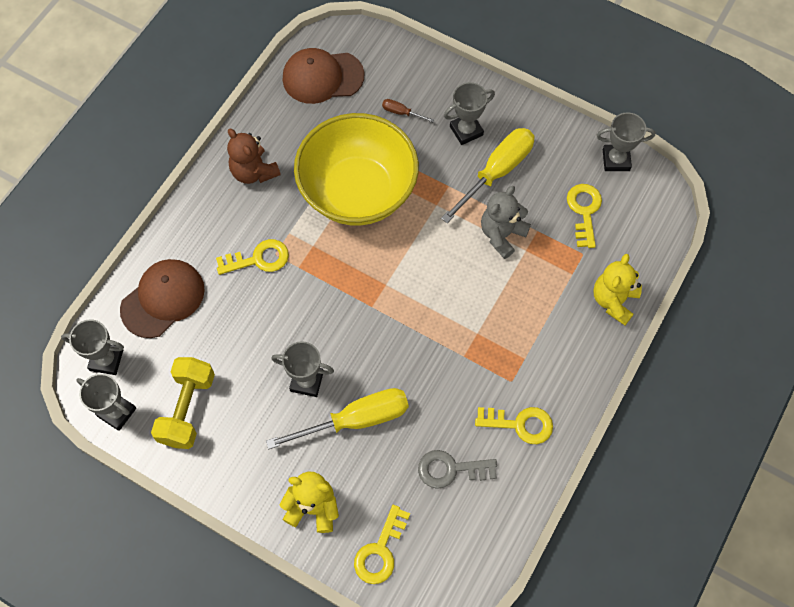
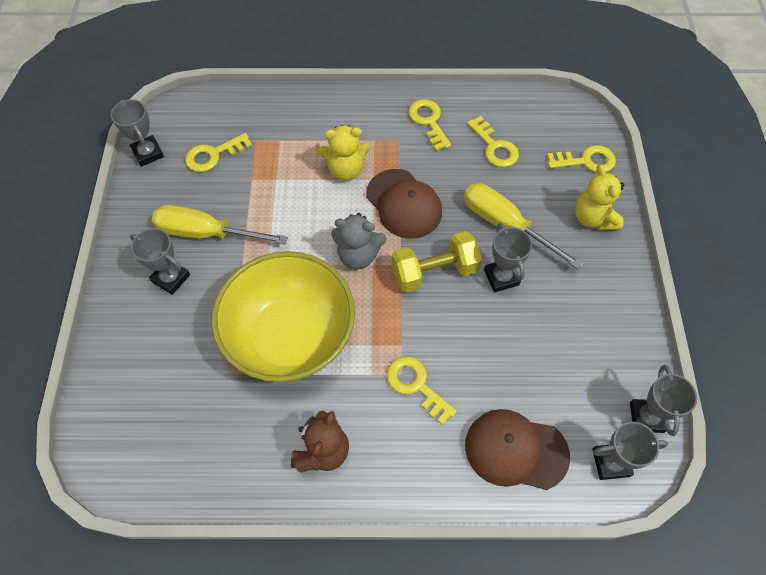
camera: 120 degrees left, 5 degrees down
grey trophy [61,319,124,375] -> grey trophy turned 75 degrees counterclockwise [592,422,668,480]
yellow dumbbell [151,357,215,449] -> yellow dumbbell moved to [392,231,482,293]
brown cap [282,48,365,104] -> brown cap moved to [366,169,442,239]
brown screwdriver [382,99,434,122] -> none
grey key [418,450,497,489] -> yellow key [467,116,519,167]
grey teddy bear [481,186,531,259] -> grey teddy bear moved to [331,213,386,269]
yellow teddy bear [593,254,642,325] -> yellow teddy bear moved to [318,125,370,181]

